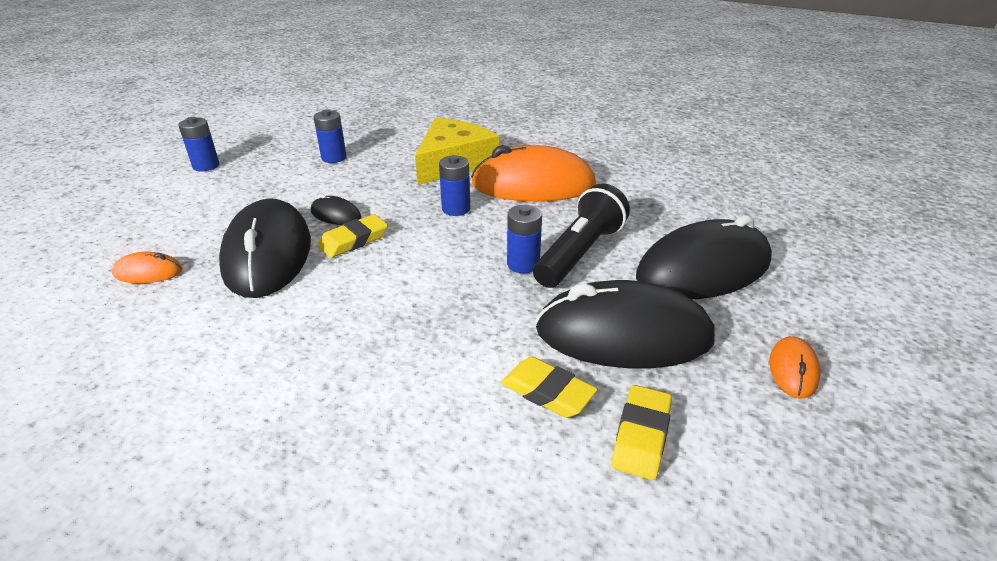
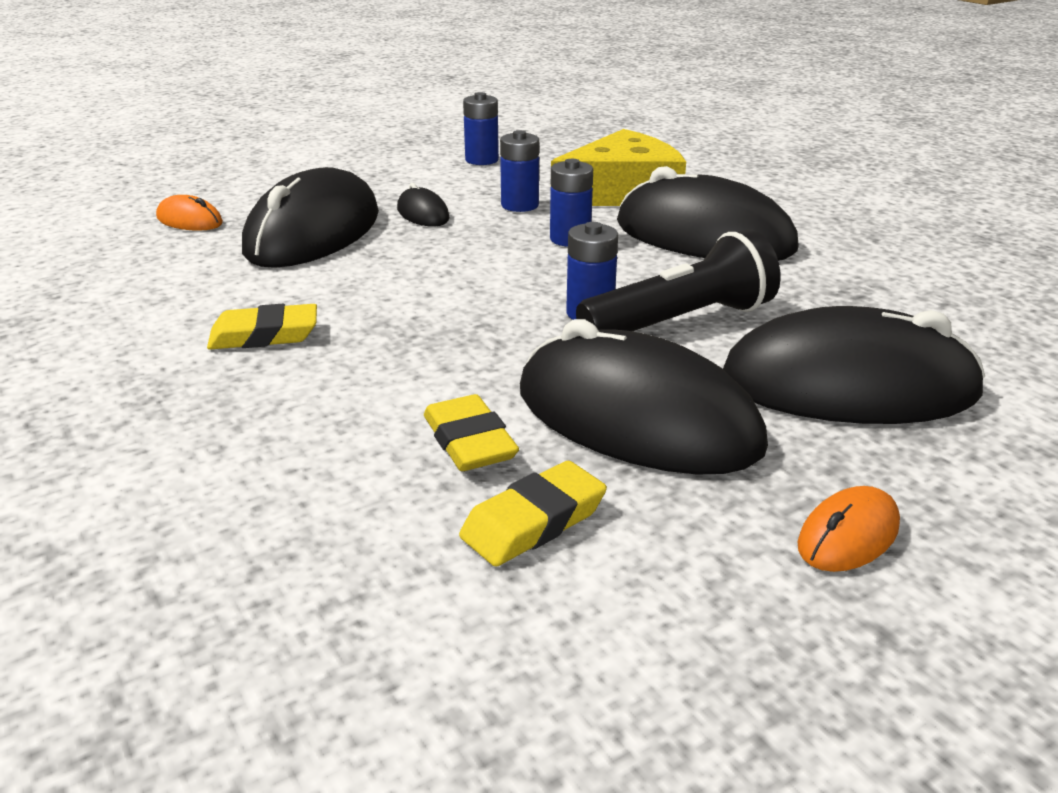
camera: 30 degrees right, 5 degrees down
blue battery [178,117,220,172] -> blue battery moved to [500,130,539,212]
yellow eraser [318,214,388,258] -> yellow eraser moved to [207,304,317,349]
orange mouse [471,145,596,202] -> black mouse [617,166,799,261]

